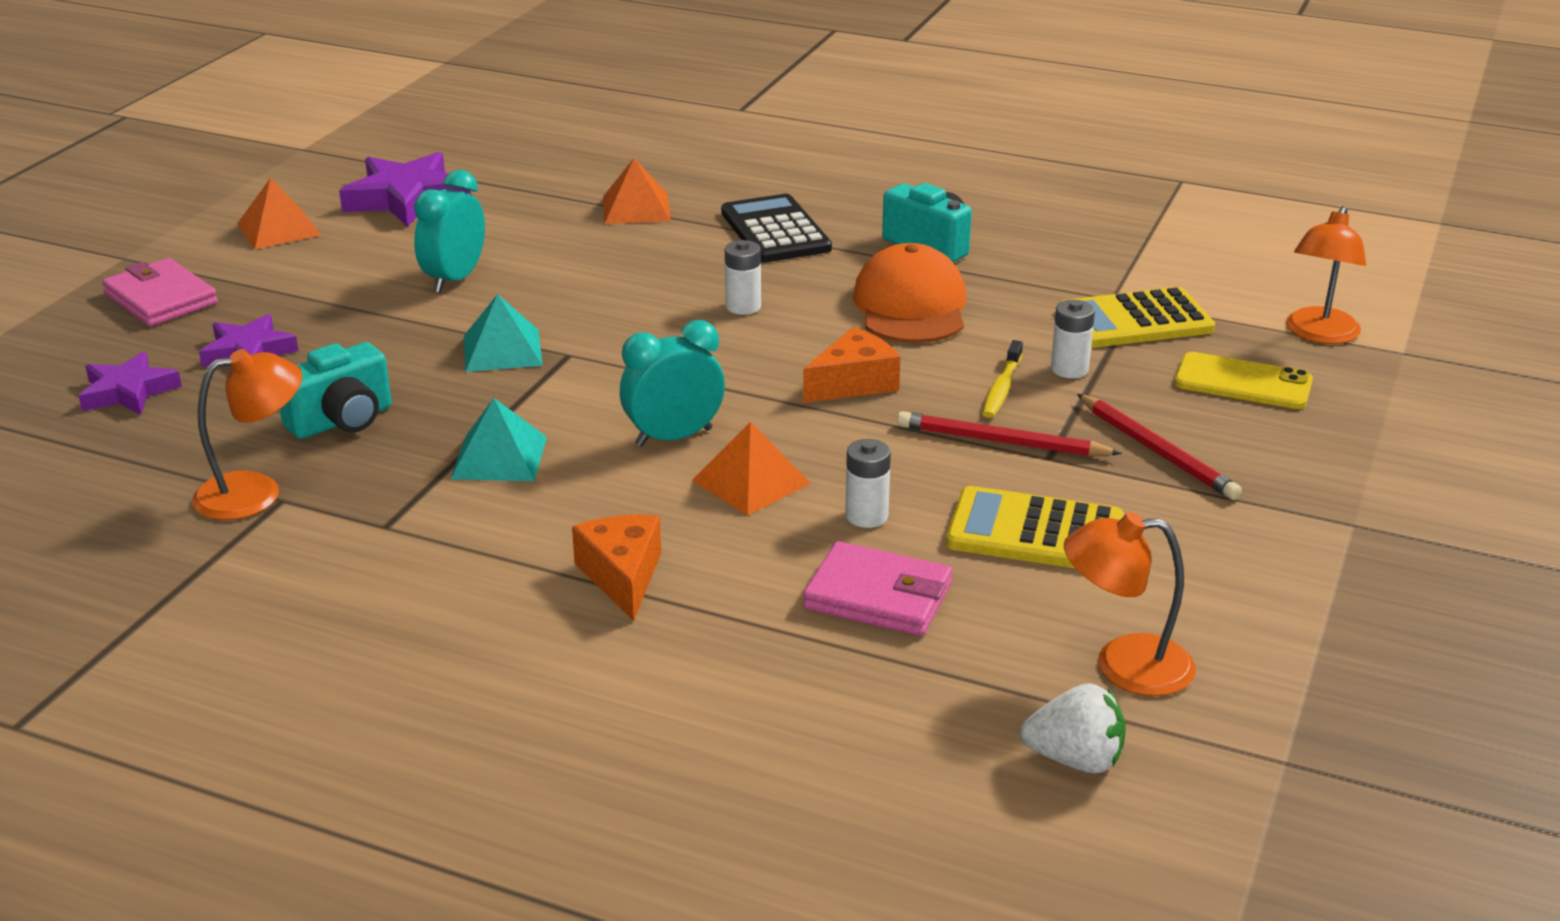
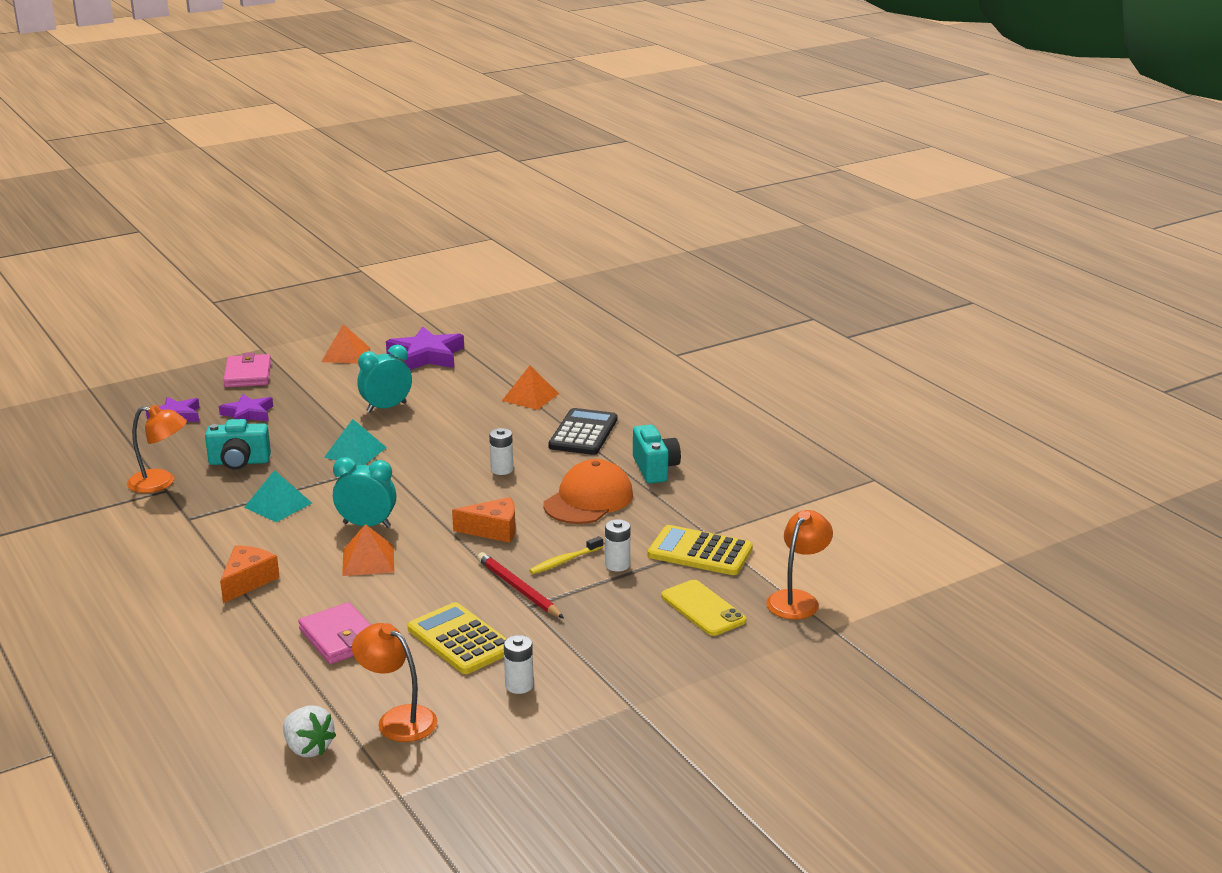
camera: 35 degrees right, 5 degrees down
white battery [845,439,891,528] -> white battery moved to [504,635,533,694]
red pencil [1077,394,1242,500] -> none
orange lamp [1286,206,1366,344] -> orange lamp turned 150 degrees clockwise [766,510,833,620]

